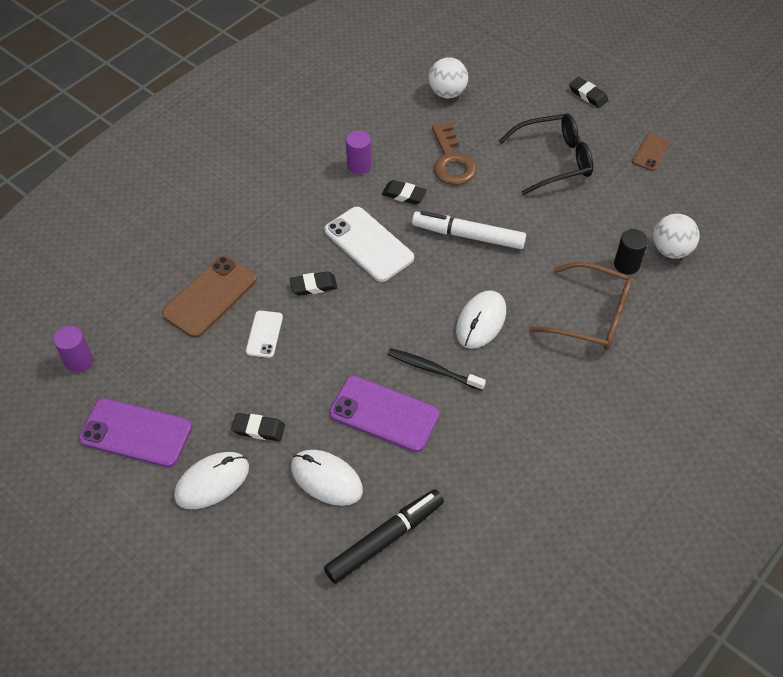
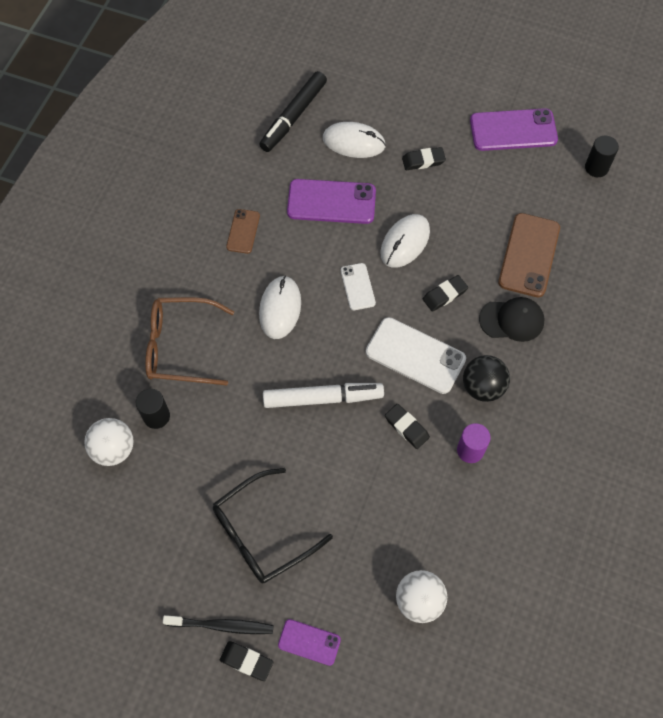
camera: 160 degrees right, 10 degrees up
purple cylinder [53,326,93,372] -> black cylinder [585,136,619,177]
white mouse [174,452,249,509] -> white mouse moved to [380,214,430,268]
white phone [246,311,283,358] -> white phone moved to [341,263,376,310]
black eraser [382,180,427,205] -> black eraser turned 45 degrees clockwise [385,404,430,449]
black toothbrush [387,348,486,391] -> black toothbrush moved to [163,615,274,634]
brown key [432,123,477,185] -> none
brown phone [632,133,671,171] -> brown phone moved to [226,209,260,254]
none -> purple phone [278,619,341,666]
none -> black ball [463,355,510,402]
none -> black cap [479,297,544,342]

